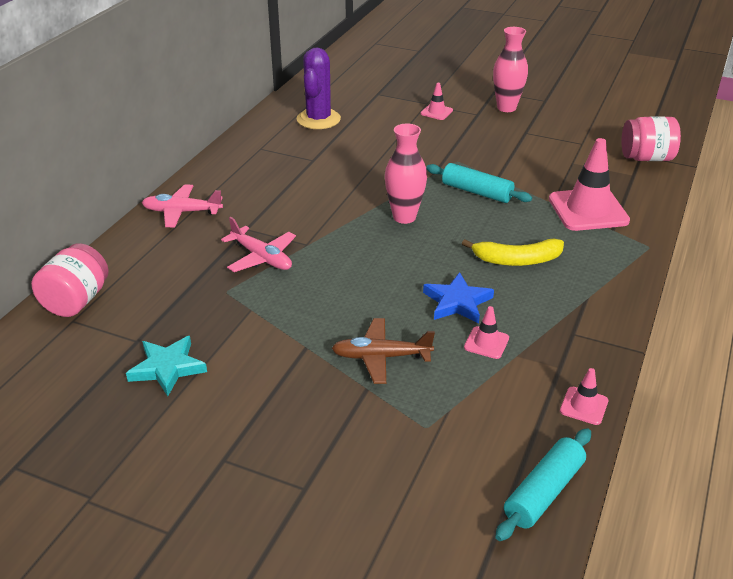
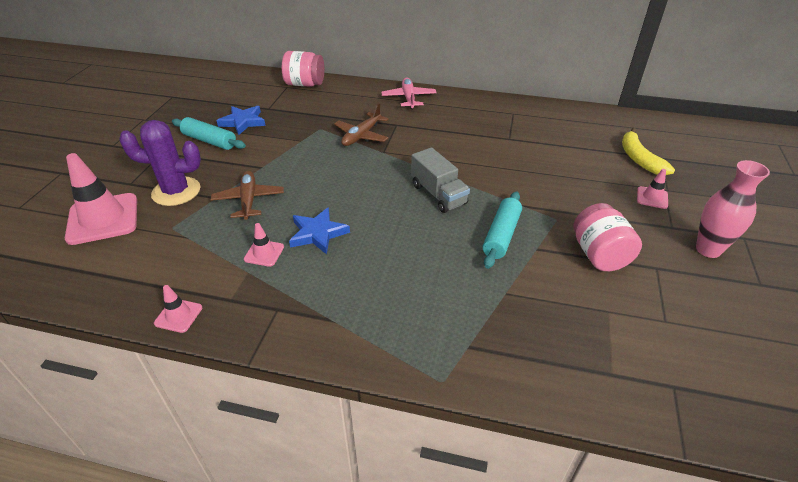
camera: 80 degrees right, 5 degrees up
turquoise star [126,336,207,396] -> blue star [216,106,266,135]
pink plane [221,217,296,272] -> brown plane [334,103,388,146]
purple cactus [297,48,341,129] -> purple cactus moved to [119,120,201,206]
pink vase [385,124,427,224] -> grey truck [411,147,470,213]
yellow banana [462,238,564,266] -> yellow banana moved to [622,128,675,175]
turquoise rolling pin [495,428,591,541] -> turquoise rolling pin moved to [172,117,246,150]
pink traffic cone [549,138,630,231] -> pink traffic cone moved to [65,153,137,245]
pink jar [621,116,681,161] -> pink jar moved to [574,203,642,271]

